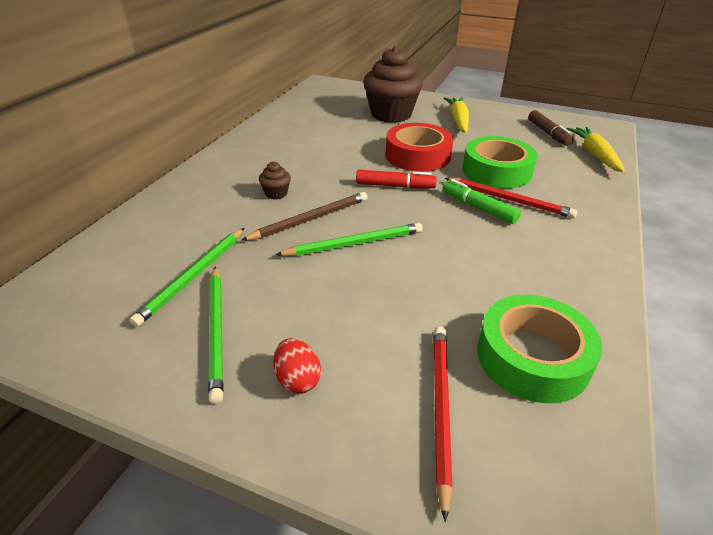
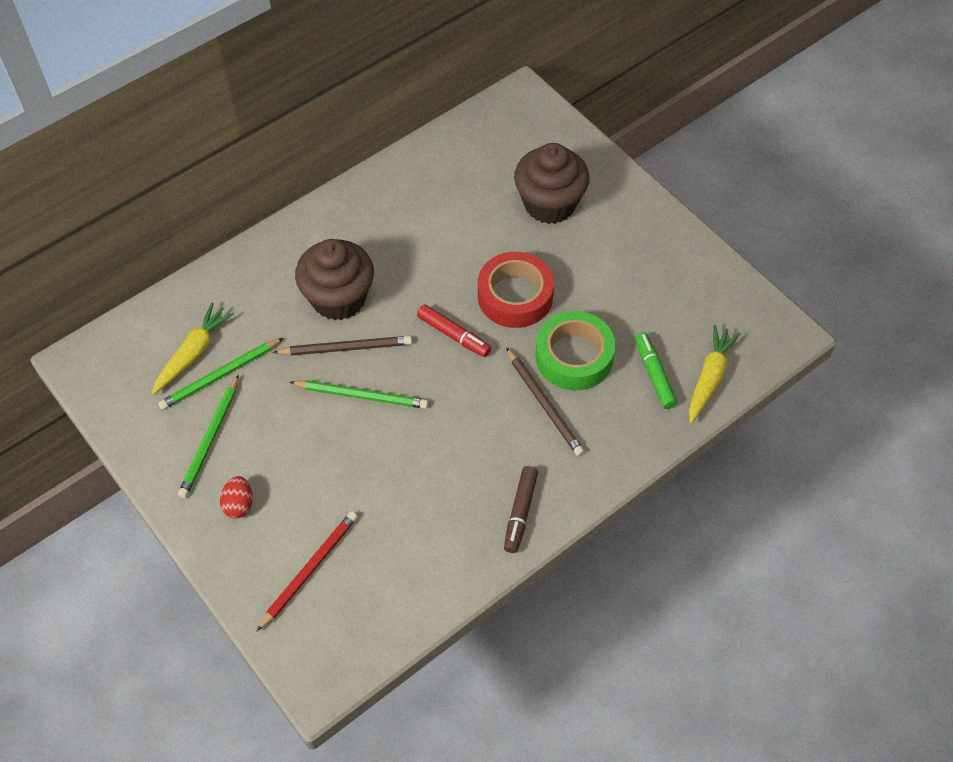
camera: 30 degrees right, 20 degrees up
brown cupcake [259,162,291,200] -> brown cupcake [295,239,374,320], size x2.41
green marker [442,179,521,224] -> green marker moved to [635,332,677,409]
yellow carrot [444,97,469,133] -> yellow carrot moved to [152,302,234,395]
red pencil [445,178,577,218] -> brown pencil [506,347,584,456]
green tape [477,295,602,403] -> none
brown marker [528,110,574,146] -> brown marker moved to [504,466,538,553]

